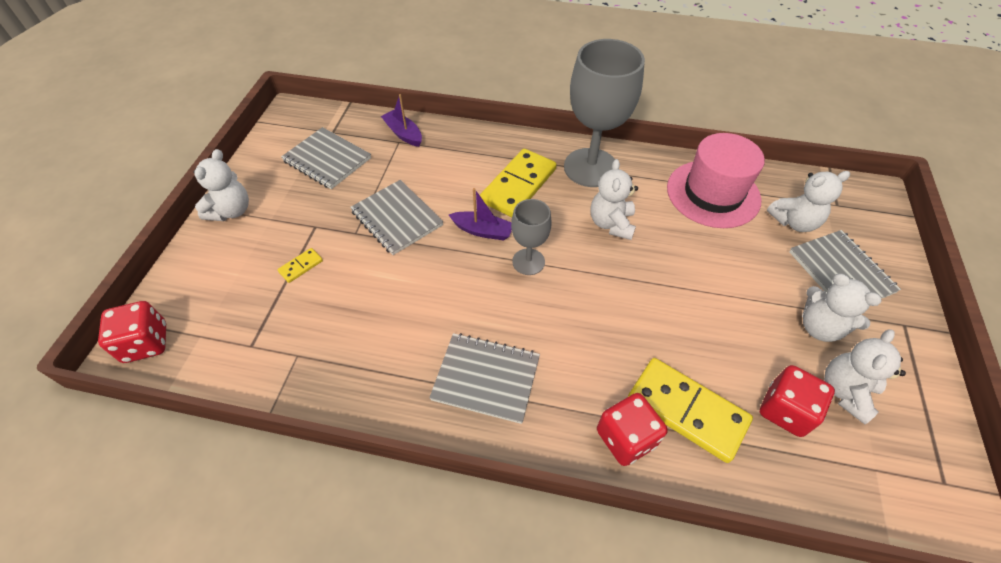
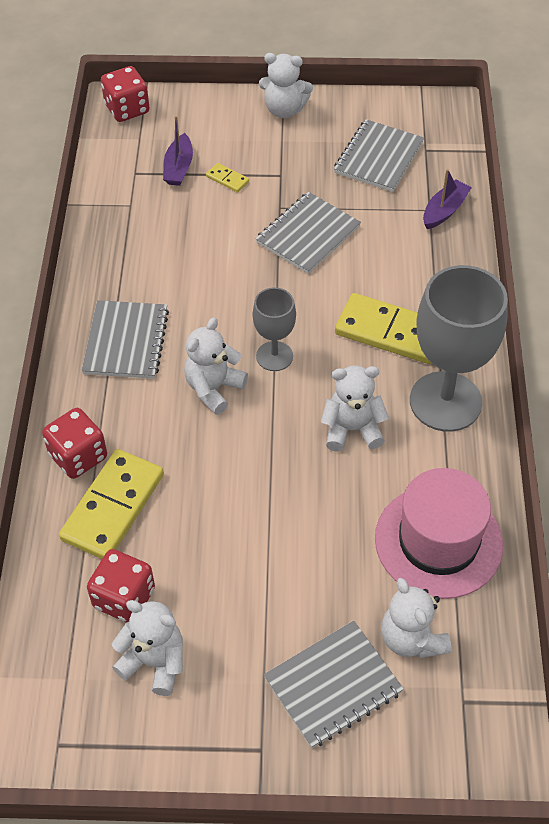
camera: 80 degrees right, 0 degrees up
purple boat [449,188,512,241] -> purple boat moved to [163,116,193,186]
white teddy bear [802,274,882,342] -> white teddy bear moved to [184,318,248,415]

